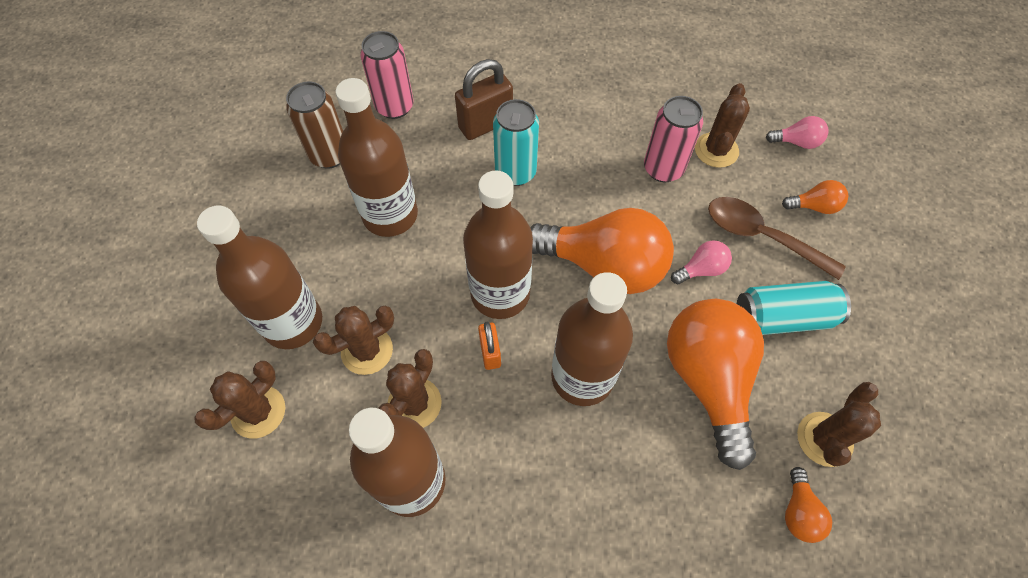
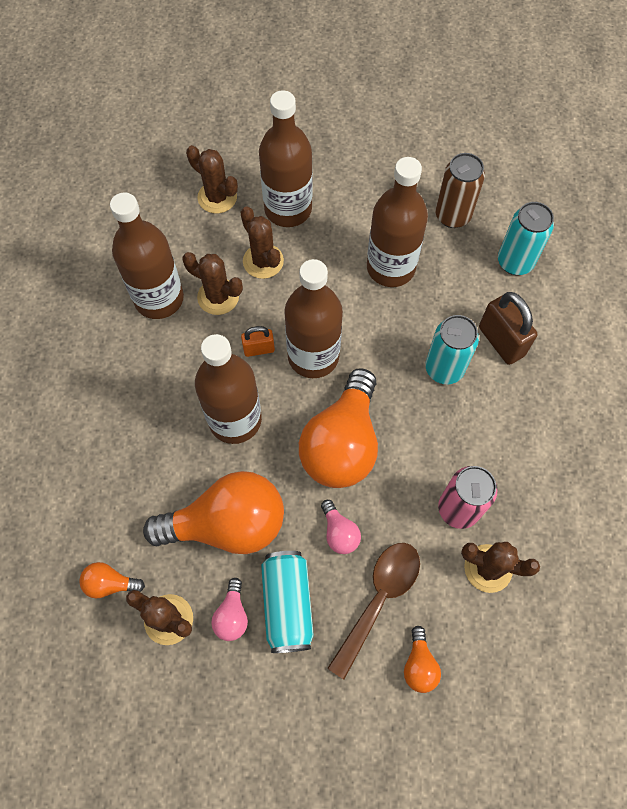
camera: 90 degrees right, 5 degrees up
pink can [360,31,414,119] -> turquoise can [498,202,554,275]
pink light bulb [766,116,828,149] -> pink light bulb moved to [211,578,248,641]

